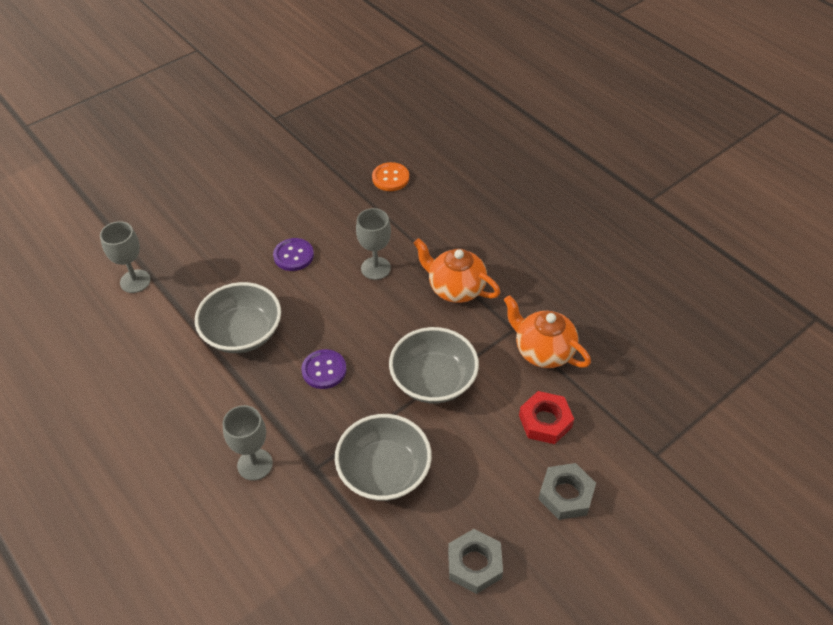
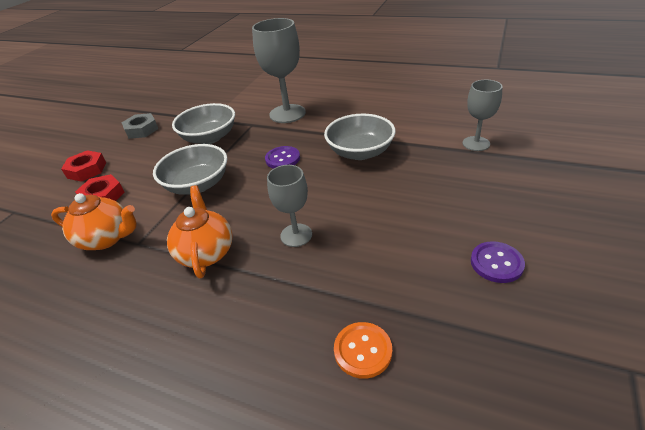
camera: 155 degrees right, 10 degrees down
grey goblet [223,405,273,481] -> grey goblet [252,18,306,123], size x1.67
purple button [273,238,314,271] -> purple button moved to [471,241,525,283]
orange teapot [414,238,501,303] -> orange teapot turned 105 degrees counterclockwise [167,185,233,279]
grey nut [538,463,596,520] -> red nut [61,150,106,182]

